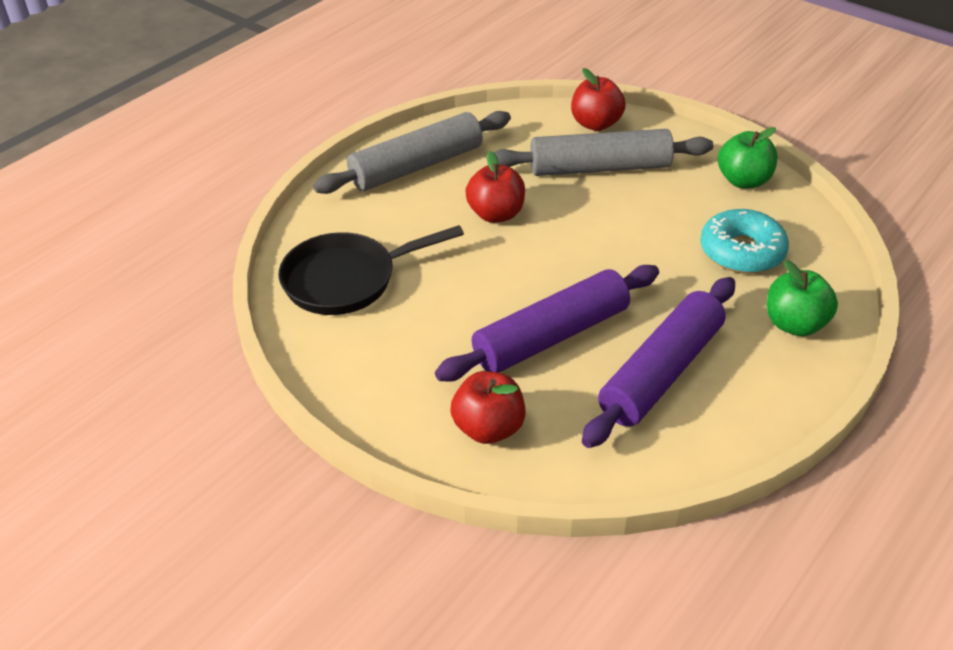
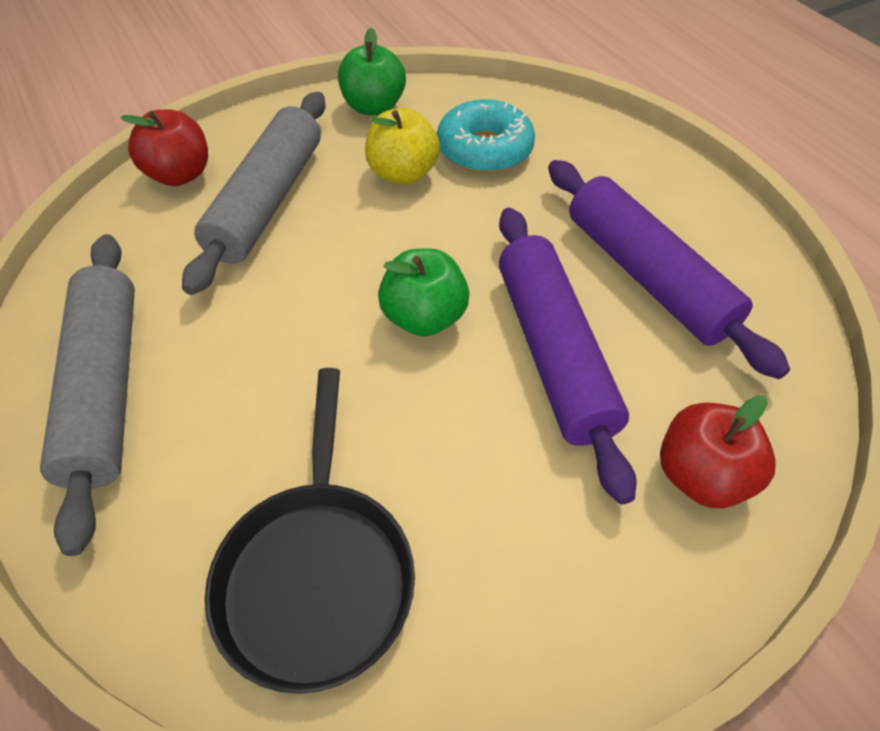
camera: 70 degrees left, 10 degrees up
red apple [465,151,525,223] -> none
green apple [767,260,838,336] -> green apple moved to [378,249,469,337]
none -> yellow apple [365,108,440,185]

